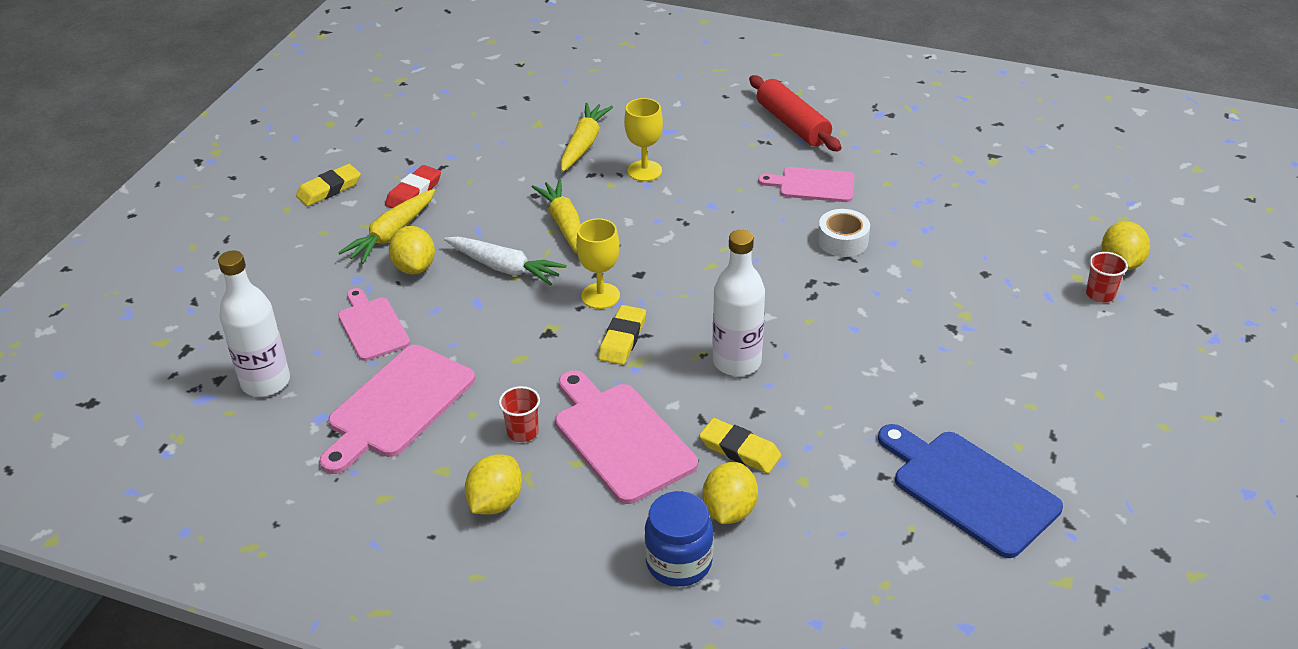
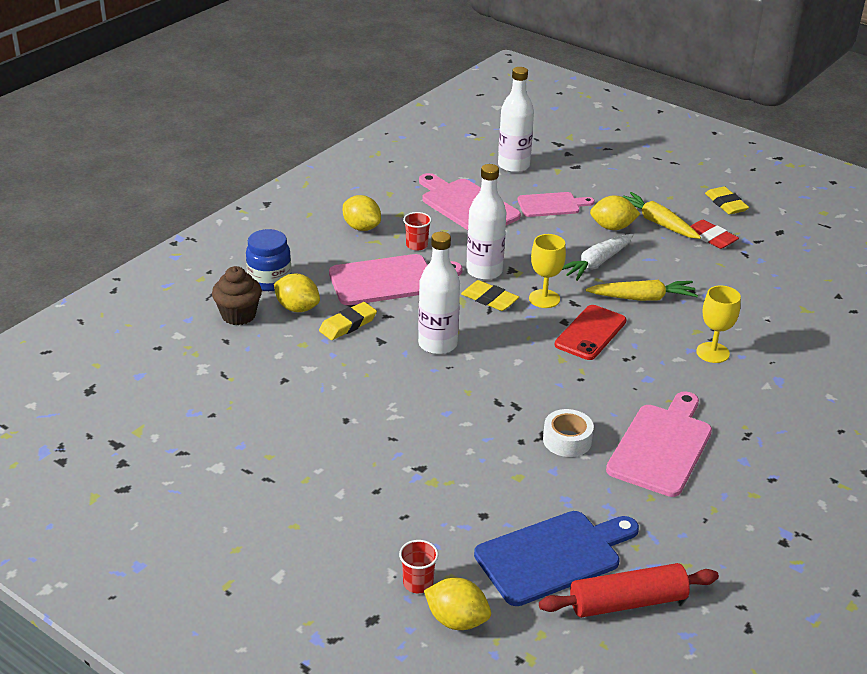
camera: 105 degrees right, 5 degrees down
yellow carrot [560,103,613,172] -> none
red rolling pin [749,75,841,151] -> red rolling pin moved to [539,563,719,618]
pink cutting board [758,167,855,202] -> pink cutting board [606,391,712,497], size x1.59
blue cutting board [878,424,1063,558] -> blue cutting board moved to [474,511,639,606]
none -> brown cupcake [212,266,262,325]
none -> white bottle [466,164,506,280]
none -> red phone [555,305,627,360]

